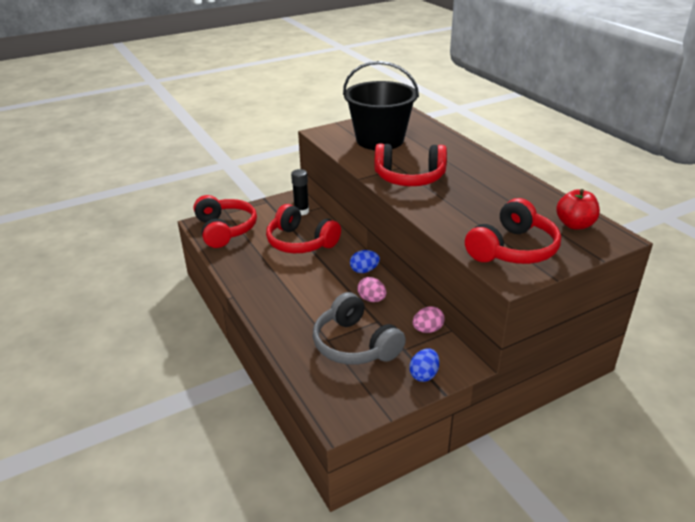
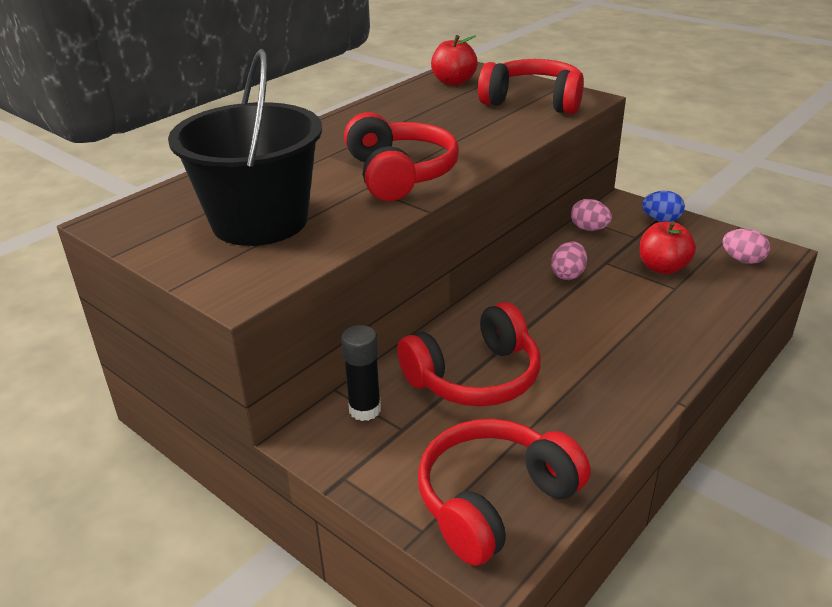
camera: 110 degrees left, 0 degrees up
red headphones [266,204,341,253] -> red headphones turned 45 degrees clockwise [397,302,540,406]
grey headphones [313,292,406,365] -> red apple [639,221,696,274]
blue egg [350,250,380,273] -> none
none -> pink egg [722,229,770,264]

